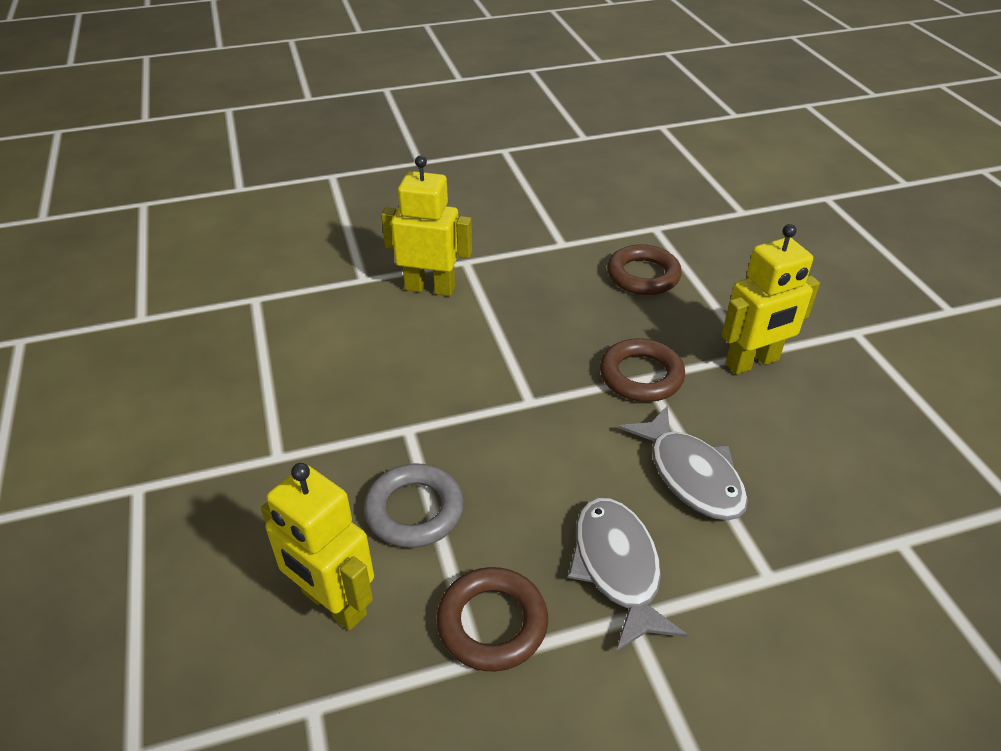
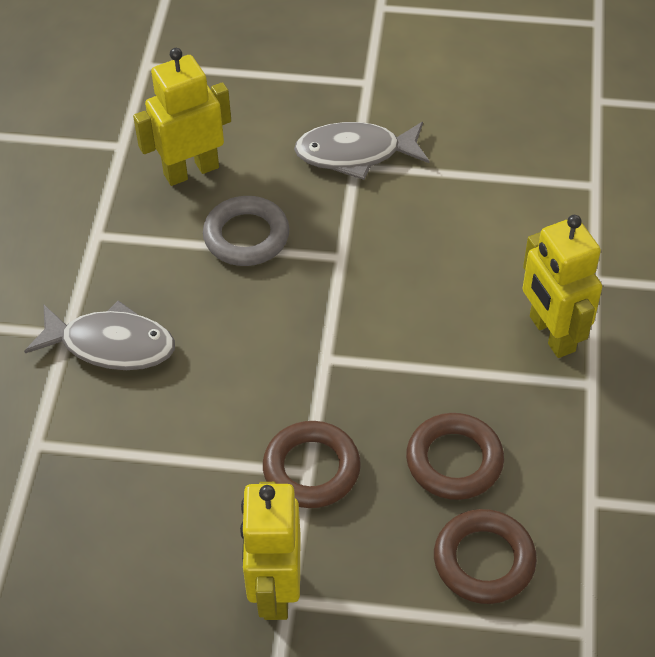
camera: 115 degrees right, 10 degrees up
yellow robot [381,156,472,296] -> yellow robot turned 120 degrees clockwise [522,215,602,358]
brown ring [436,567,548,671] -> brown ring moved to [406,413,504,500]
grey fish [619,405,748,521] -> grey fish moved to [294,122,429,180]

